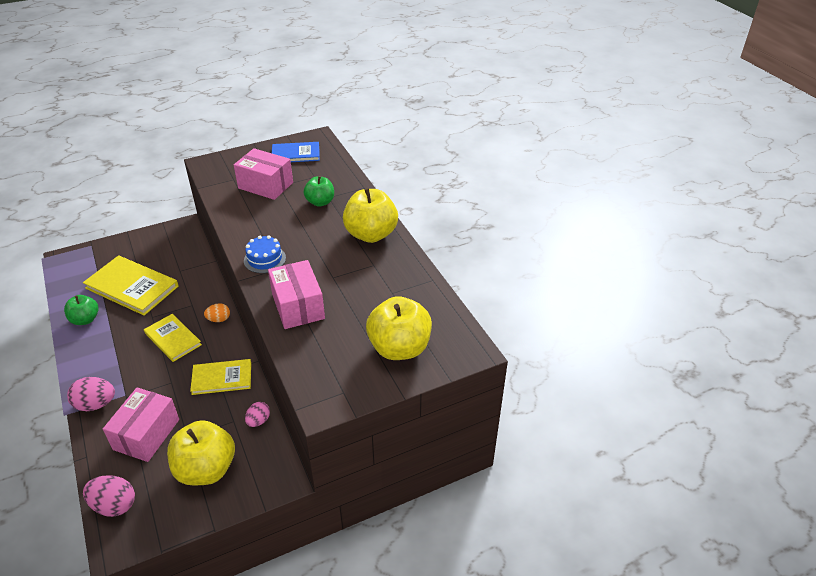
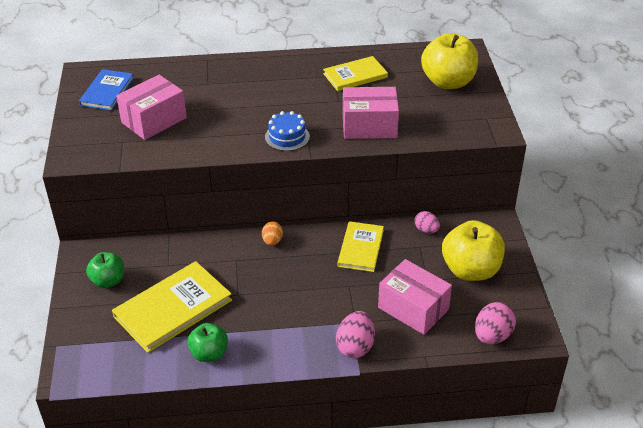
camera: 70 degrees left, 0 degrees up
yellow book [144,314,202,362] -> yellow book moved to [323,56,388,91]
green apple [304,176,334,207] -> green apple moved to [86,252,124,288]
yellow apple [343,188,398,243] -> none

